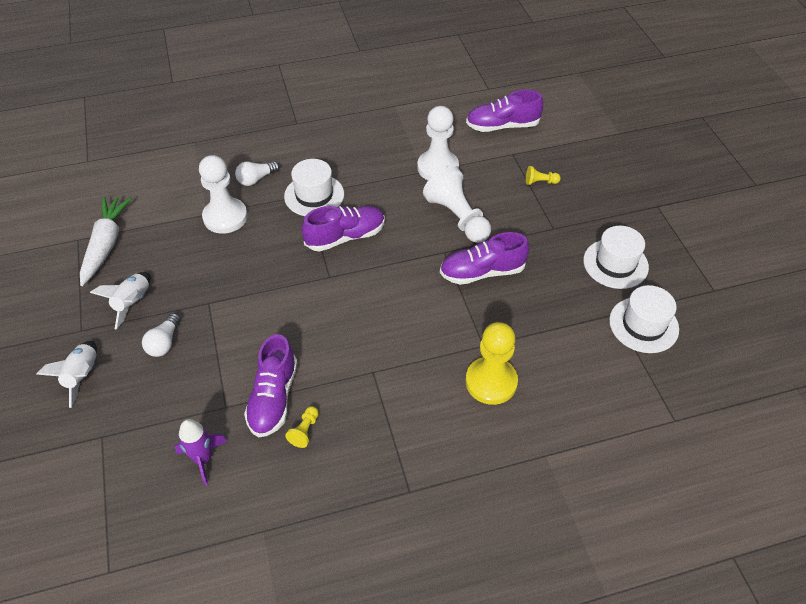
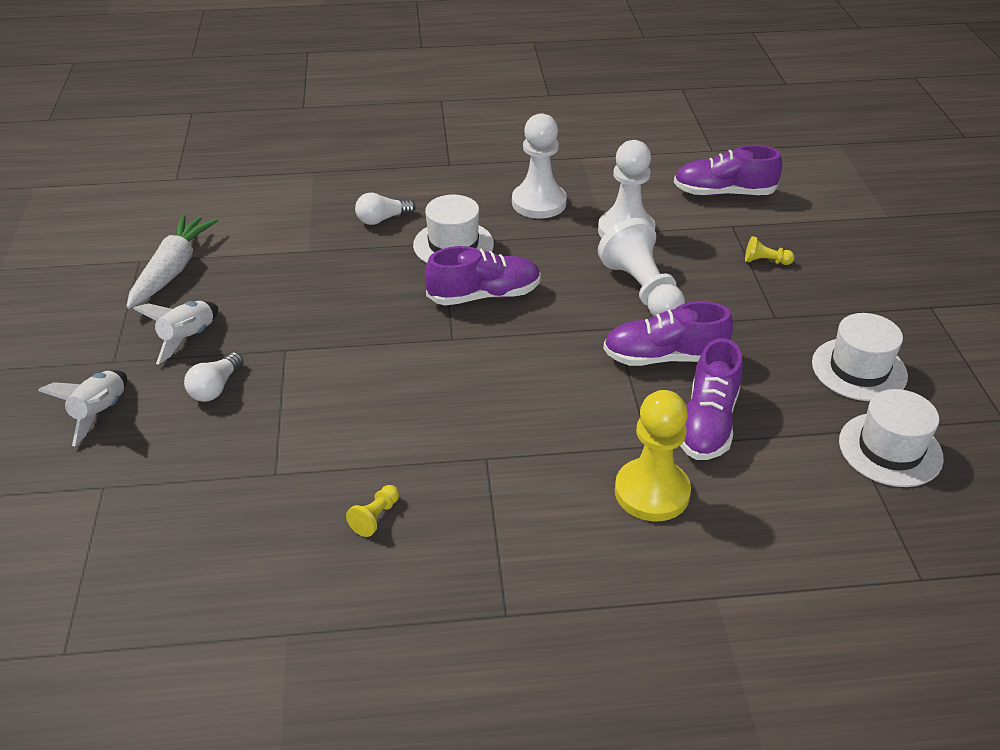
camera: 10 degrees right, 10 degrees down
purple rocket [175,419,228,486] -> none
white pawn [199,155,248,234] -> white pawn moved to [512,114,567,219]
purple shoe [244,334,297,437] -> purple shoe moved to [680,338,743,460]

